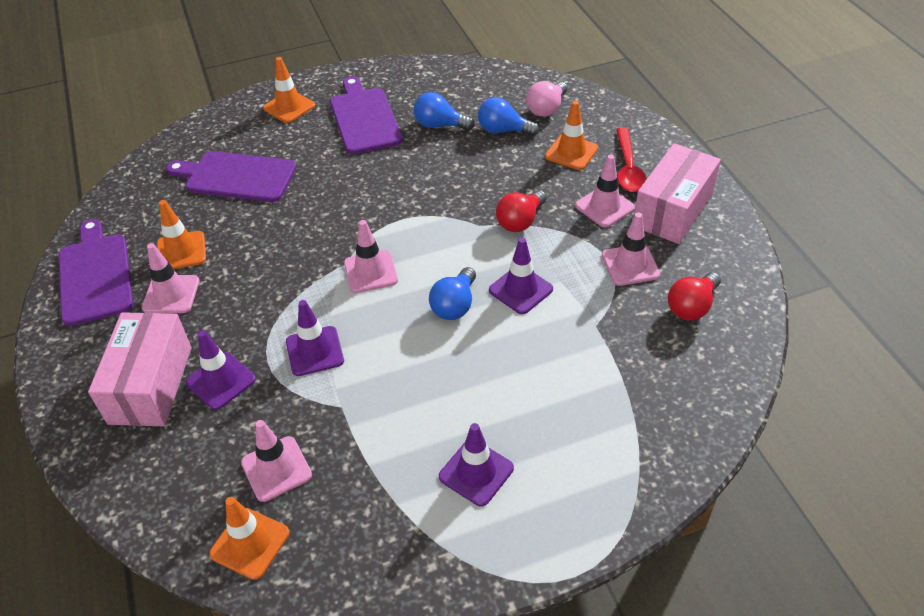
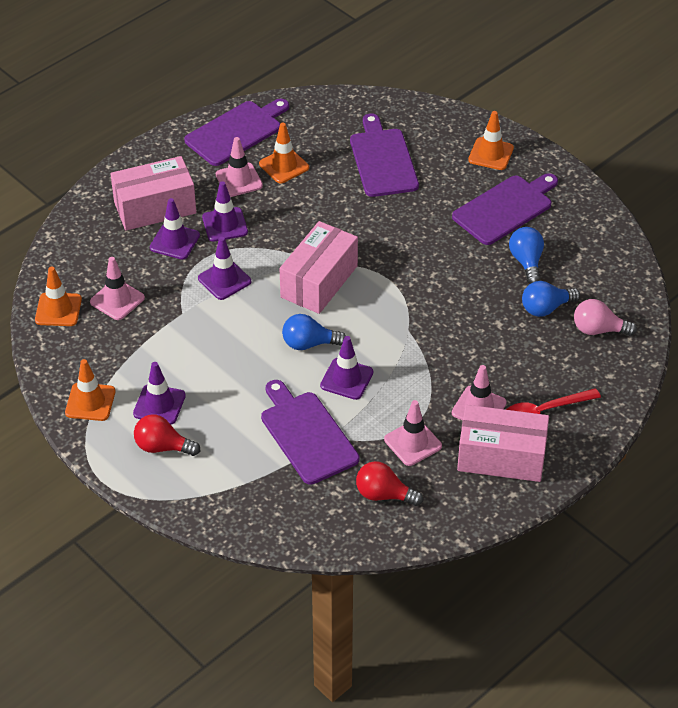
camera: 65 degrees right, 0 degrees up
pink traffic cone [344,220,398,293] -> pink box [279,221,358,314]
blue light bulb [478,97,539,136] -> blue light bulb turned 105 degrees counterclockwise [522,281,580,317]
red light bulb [496,190,547,232] -> red light bulb moved to [134,414,200,456]
orange traffic cone [545,101,598,170] -> orange traffic cone moved to [65,359,115,421]
none -> purple traffic cone [202,181,248,242]
none -> purple cutting board [261,380,359,485]

